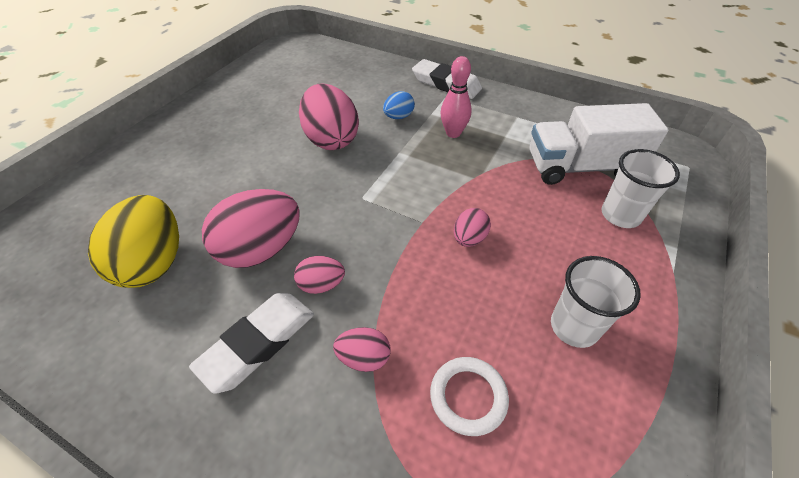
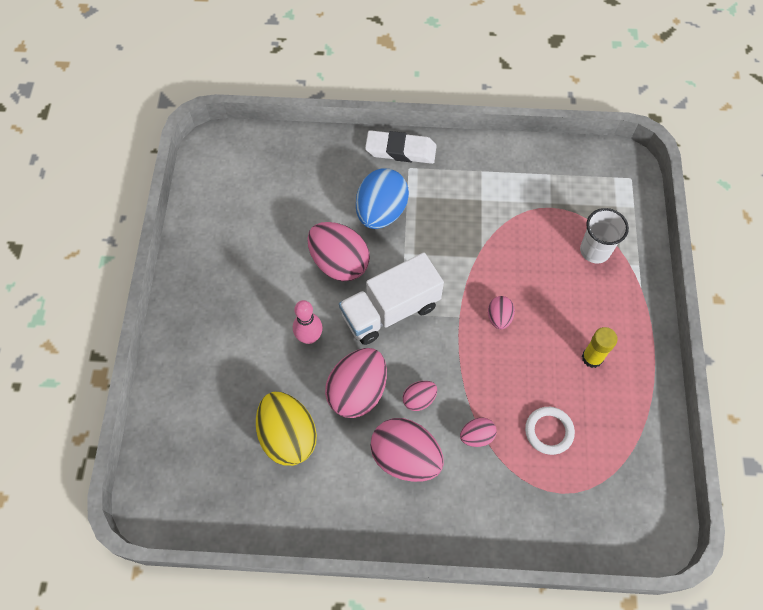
camera: 25 degrees left, 15 degrees up
white eraser [189,293,314,394] -> pink egg [370,418,444,482]
blue egg [383,91,415,119] -> blue egg [356,169,409,229], size x2.00
pink bowling pin [441,56,472,138] -> pink bowling pin moved to [293,300,323,344]
white truck [530,103,668,185] -> white truck moved to [339,253,444,345]
white cup [551,256,641,348] -> yellow glue stick [582,327,618,368]

